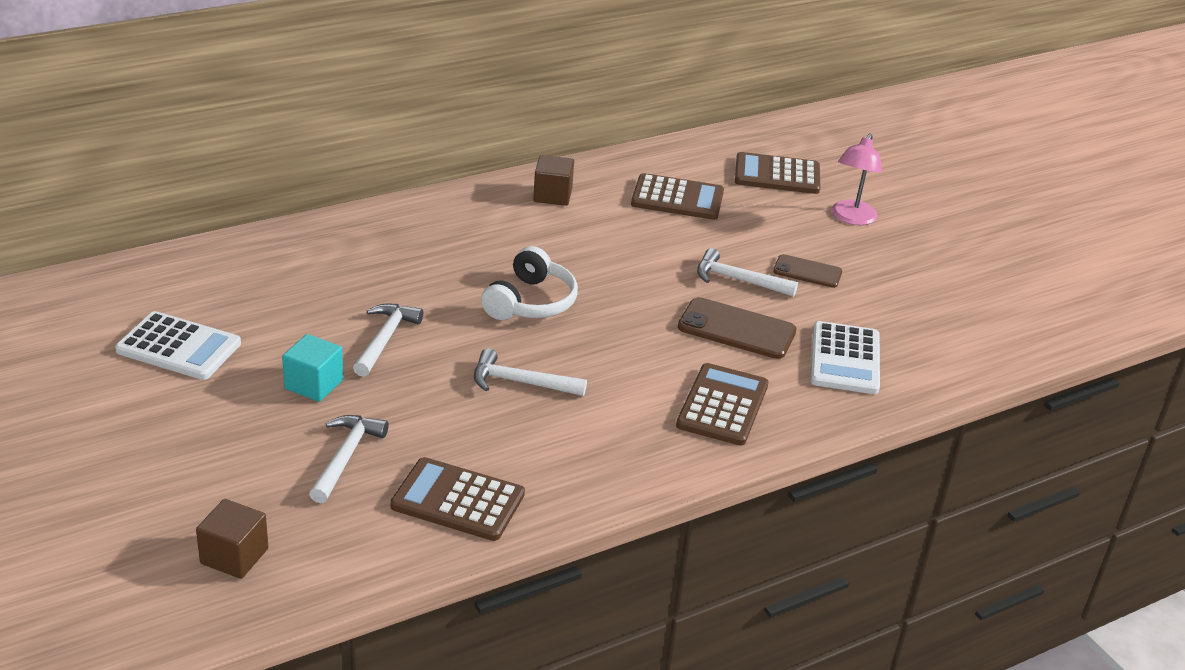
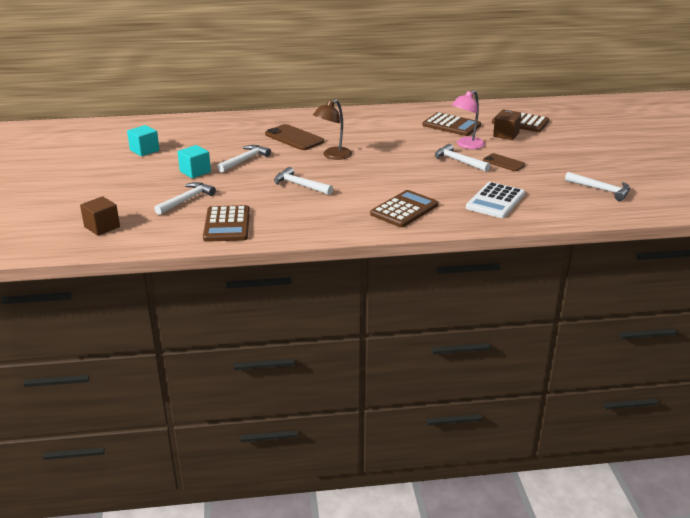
camera: 25 degrees right, 5 degrees down
white calculator [115,311,241,380] -> turquoise cube [127,125,160,156]
brown calculator [390,457,525,541] -> brown calculator turned 135 degrees counterclockwise [203,205,250,242]
white headphones [481,246,578,320] -> brown lamp [313,99,352,160]
brown cube [533,155,574,206] -> brown cube moved to [493,111,521,140]
brown phone [678,297,797,359] -> brown phone moved to [265,124,324,150]
pink lamp [832,133,882,225] -> pink lamp moved to [452,90,485,149]
none -> white hammer [565,172,630,201]

